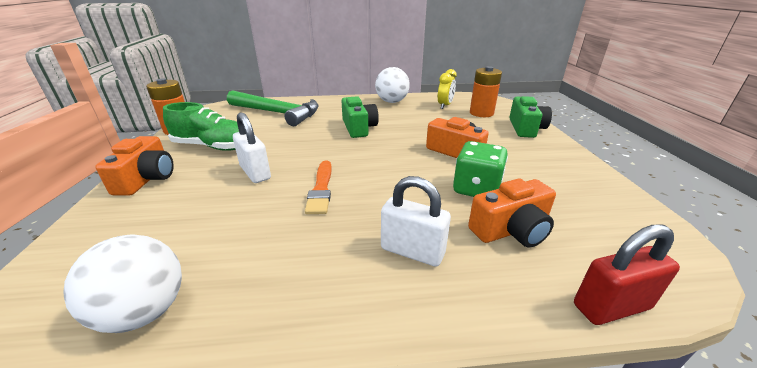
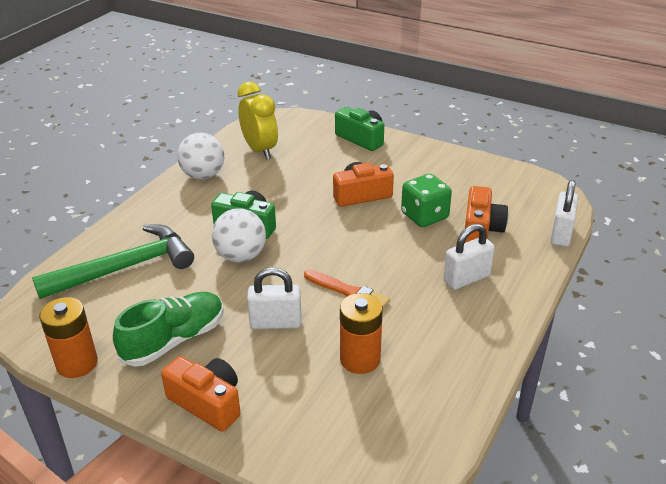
camera: 55 degrees left, 5 degrees up
white ball [63,235,182,333] -> white ball moved to [212,208,266,262]
yellow clock [438,69,457,109] -> yellow clock [238,82,278,159], size x1.56
orange battery [470,66,502,117] -> orange battery moved to [340,293,383,374]
red padlock [574,225,680,325] -> white padlock [550,180,579,247]

